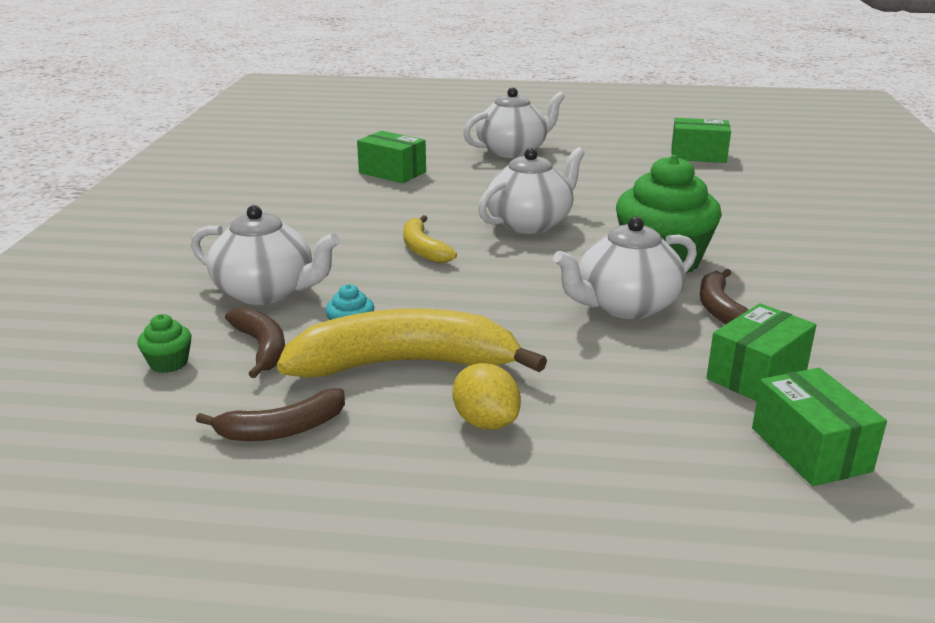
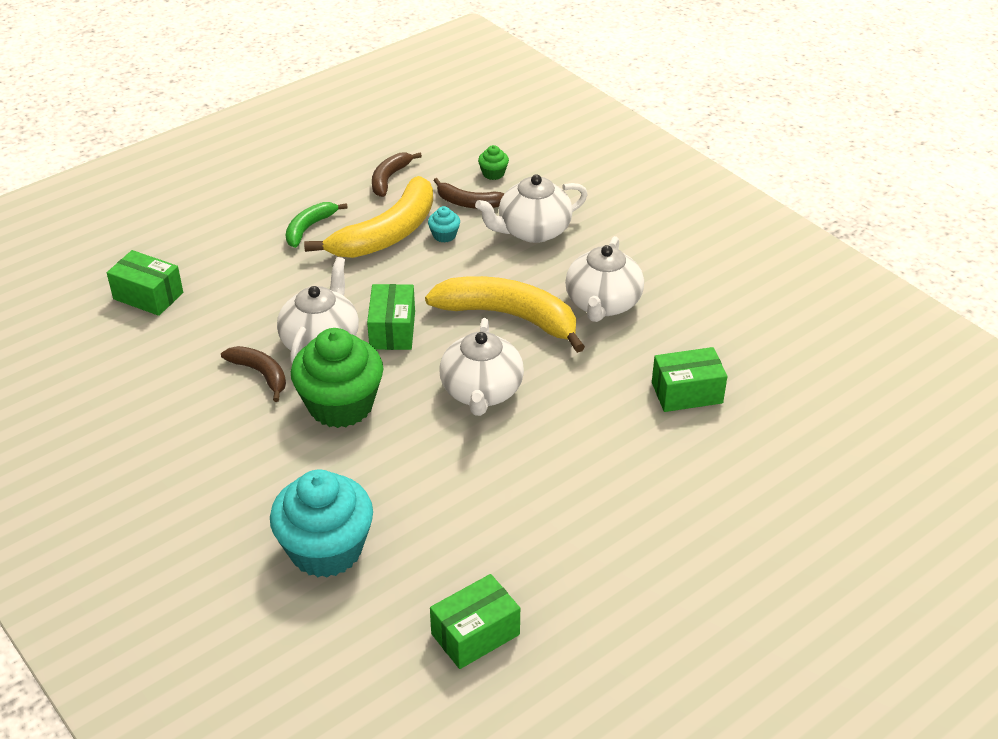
camera: 135 degrees right, 15 degrees up
yellow banana [403,215,457,263] -> yellow banana [425,276,585,353], size x1.92
yellow lemon [452,363,521,430] -> green banana [286,202,348,248]
white teapot [463,87,565,158] -> white teapot moved to [565,236,644,322]
green box [706,303,816,401] -> green box moved to [367,284,415,350]
none -> turquoise cupcake [270,470,373,578]

